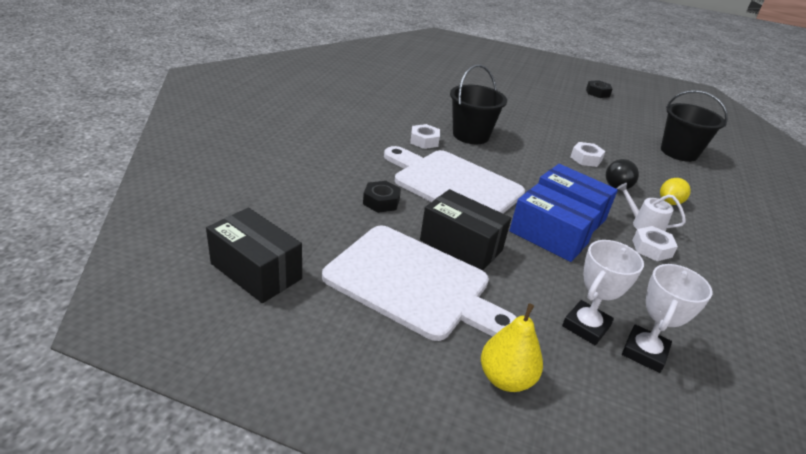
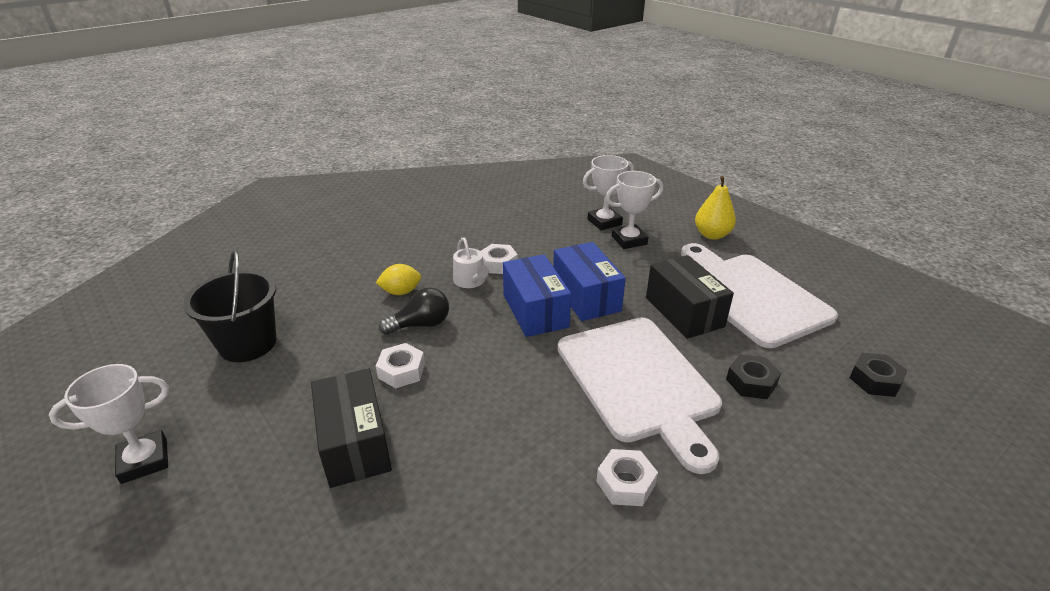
camera: 145 degrees left, 0 degrees up
black box [206,208,302,303] -> black box moved to [311,369,392,488]
black bucket [450,64,507,144] -> none
black nut [586,80,612,98] -> black nut moved to [850,352,908,397]
none -> white trophy [49,364,169,484]

